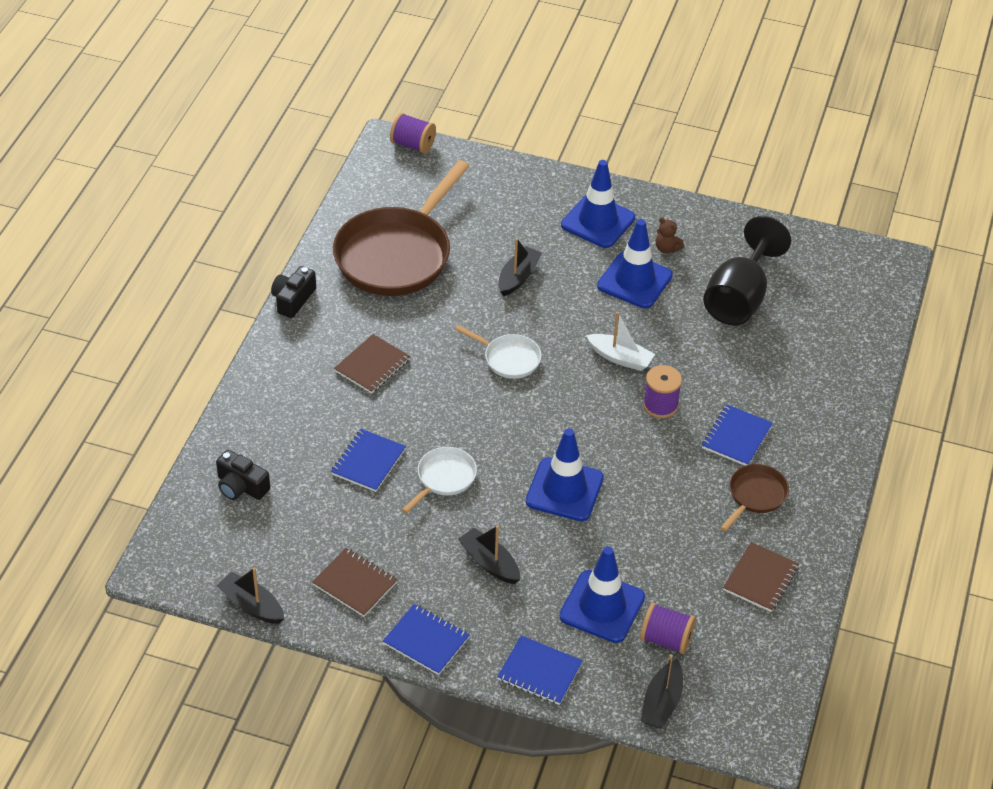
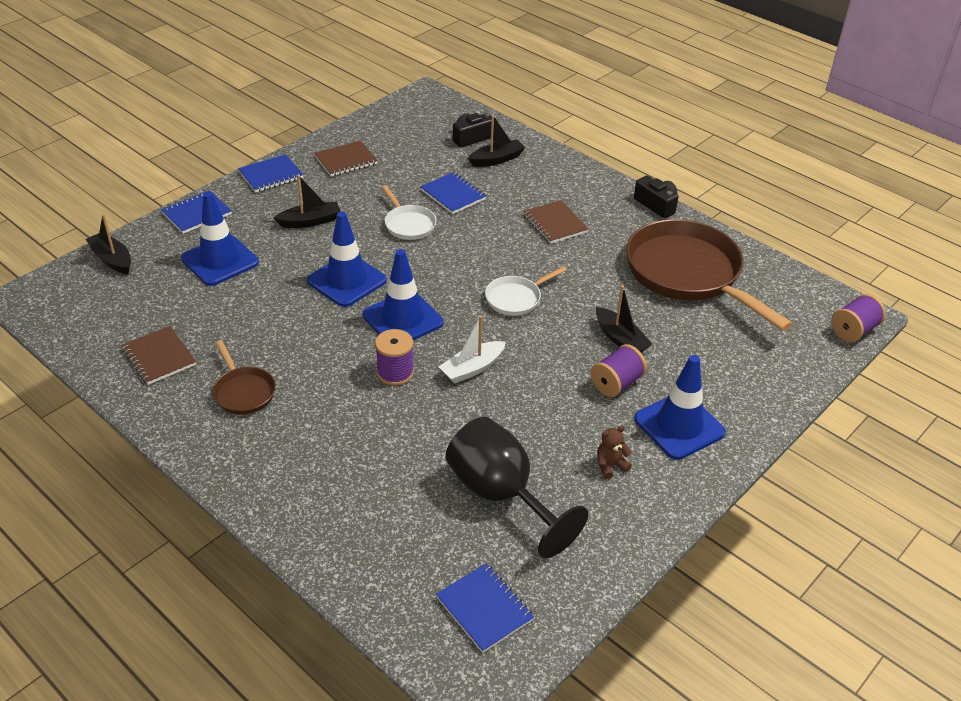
camera: 115 degrees right, 5 degrees down
black boat [216,567,284,624] -> black boat moved to [468,115,525,167]
blue traffic cone [597,219,673,308] -> blue traffic cone moved to [362,249,443,340]
purple spool [640,603,696,654] -> purple spool moved to [591,344,647,397]
blue notebook [702,404,773,466] -> blue notebook moved to [436,563,534,653]

